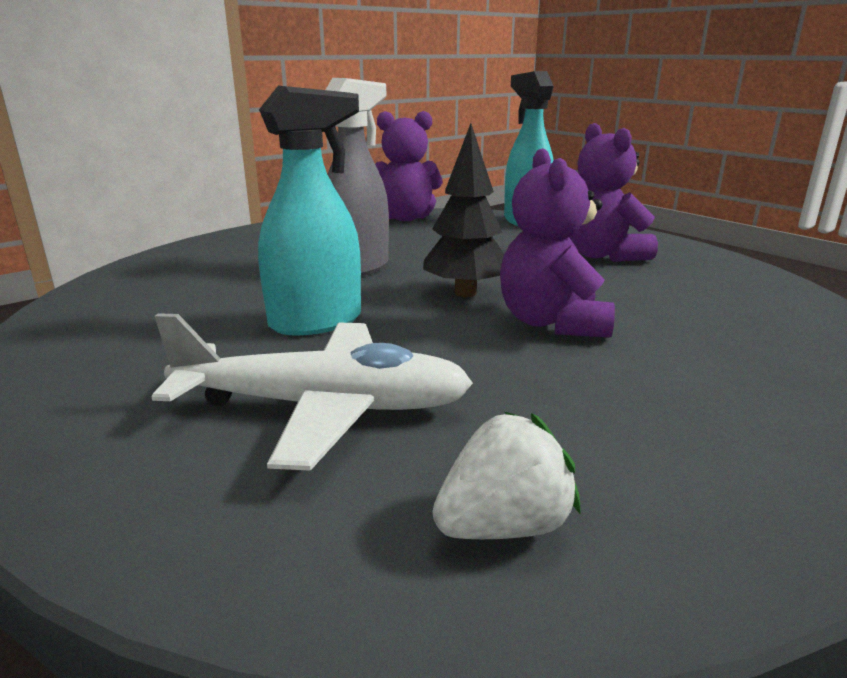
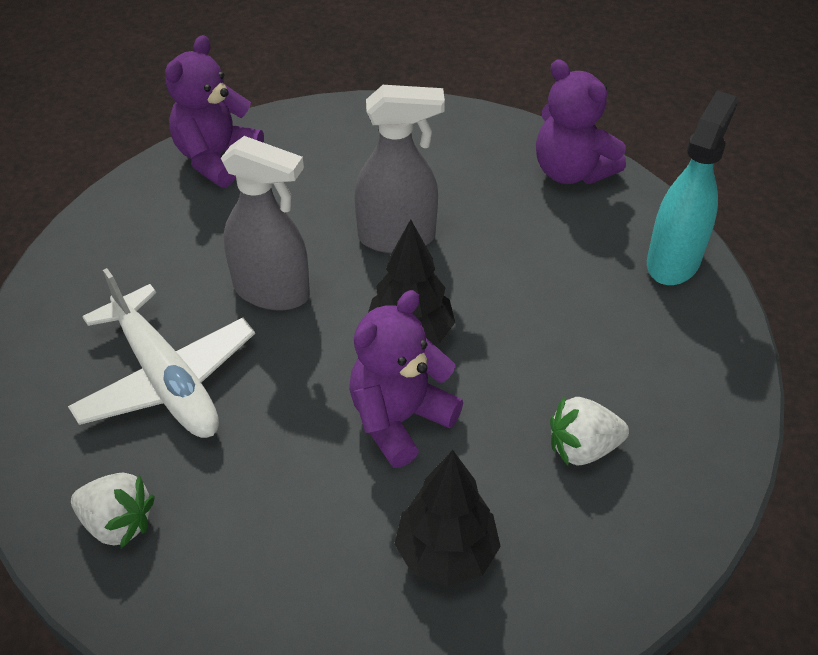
camera: 50 degrees right, 25 degrees up
turquoise spray bottle [258,85,361,336] -> grey spray bottle [221,136,310,310]
purple teddy bear [569,123,658,262] -> purple teddy bear moved to [165,35,264,188]
none -> black tree [395,450,501,587]
none -> white strawberry [550,397,629,466]

